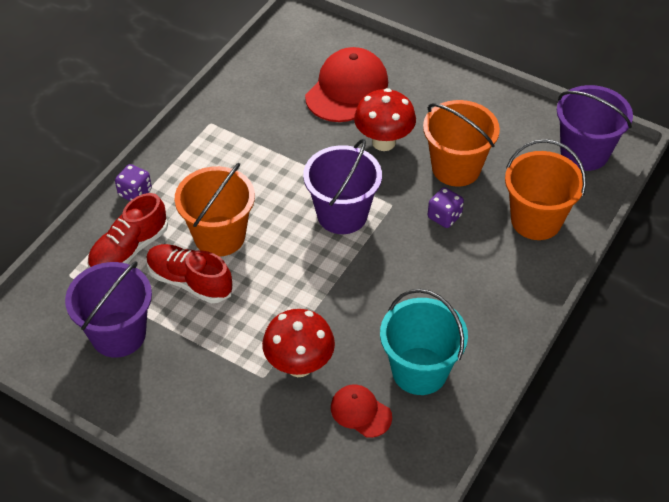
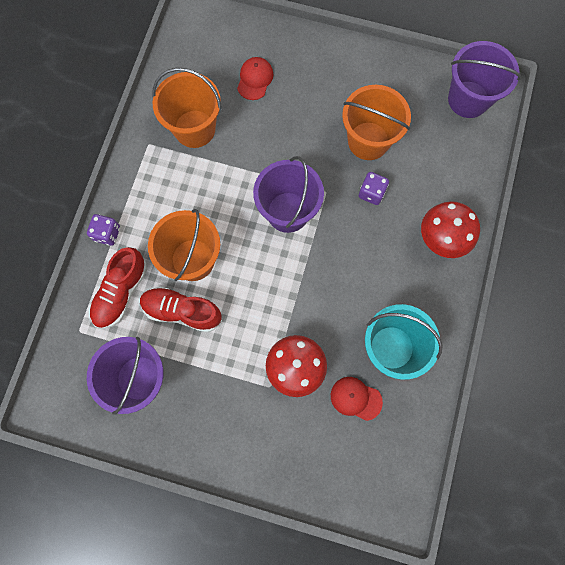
camera: 15 degrees left, 25 degrees up
red cap [305,47,388,122] -> red cap [237,57,273,100], size x0.54
red mushroom [354,88,416,151] -> red mushroom moved to [421,201,480,258]
orange bucket [505,139,586,240] -> orange bucket moved to [152,68,221,148]

